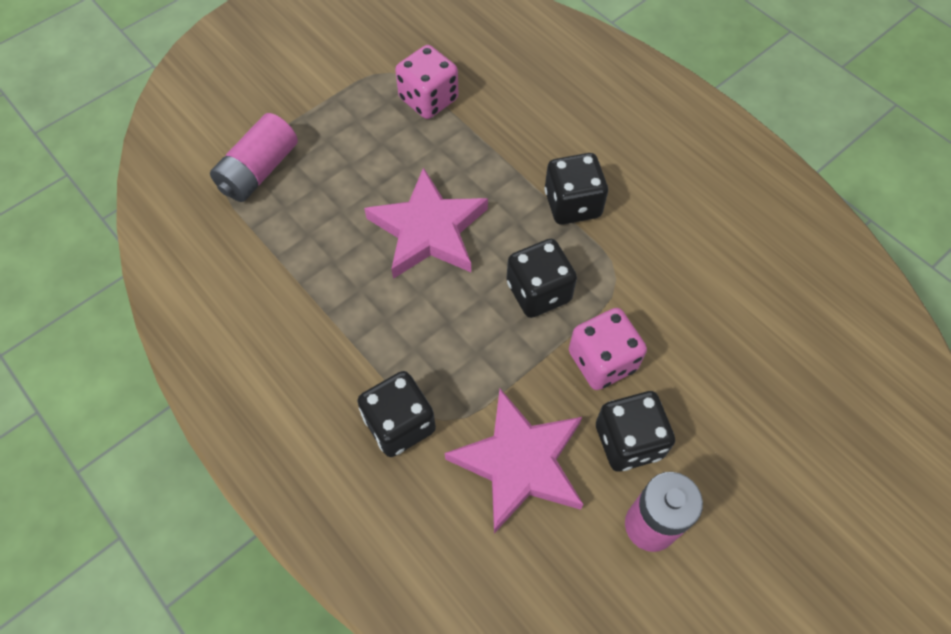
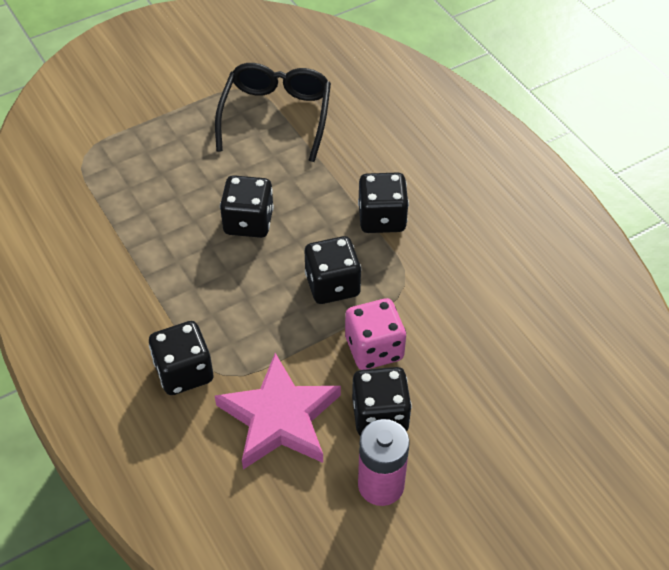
camera: 10 degrees right, 10 degrees down
pink battery [210,113,298,202] -> none
pink star [364,167,488,279] -> black dice [220,175,274,238]
pink dice [395,45,458,119] -> black glasses [215,63,331,162]

